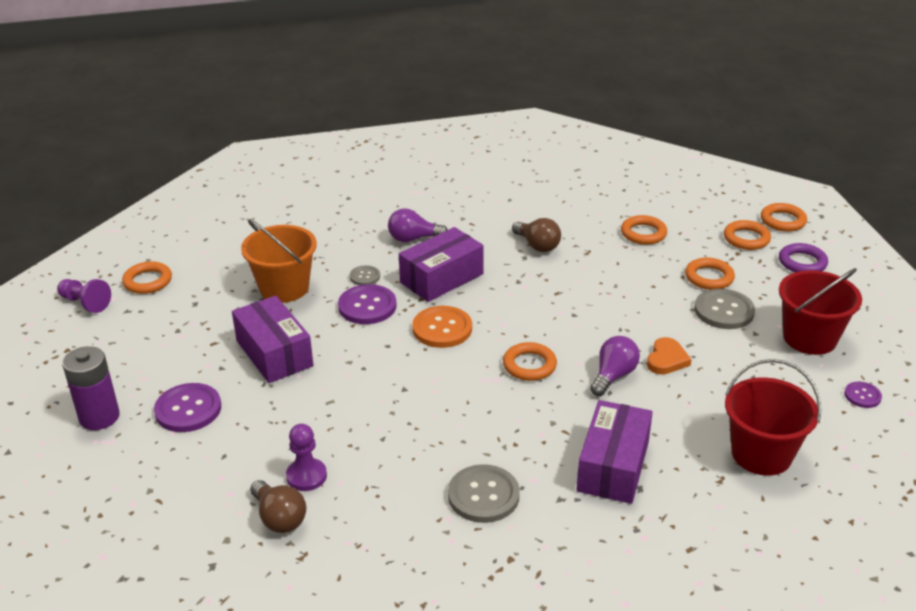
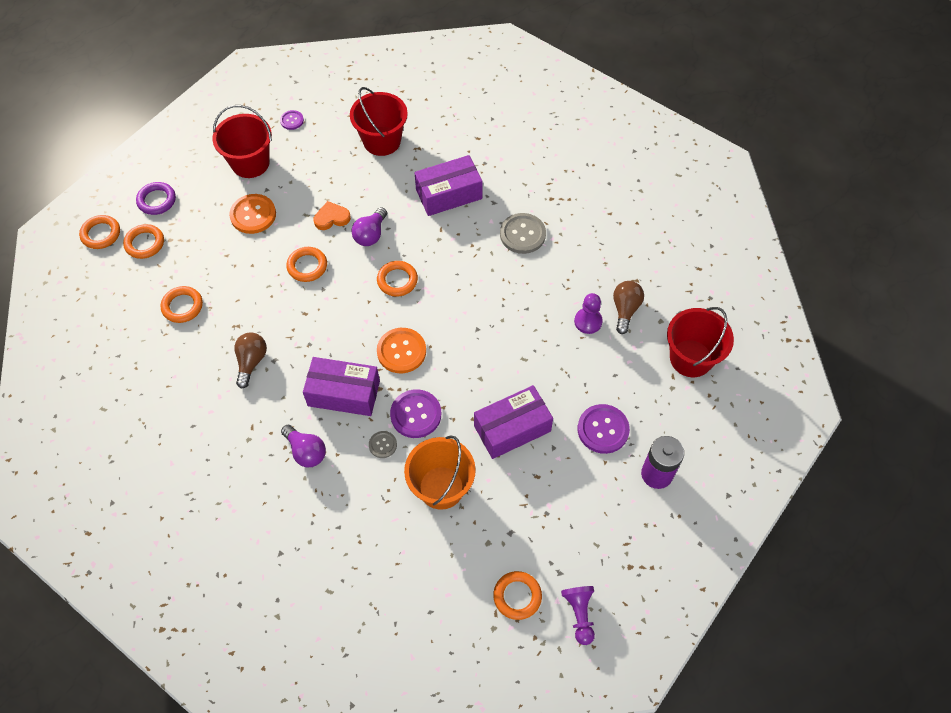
camera: 130 degrees left, 25 degrees up
purple box [232,296,314,383] -> purple box turned 45 degrees clockwise [474,385,553,459]
purple light bulb [590,336,640,396] -> purple light bulb turned 60 degrees counterclockwise [352,207,387,246]
orange ring [685,258,735,290] -> orange ring moved to [286,247,327,282]
grey button [694,289,755,329] -> orange button [229,194,276,234]
none -> red bucket [667,307,734,377]

